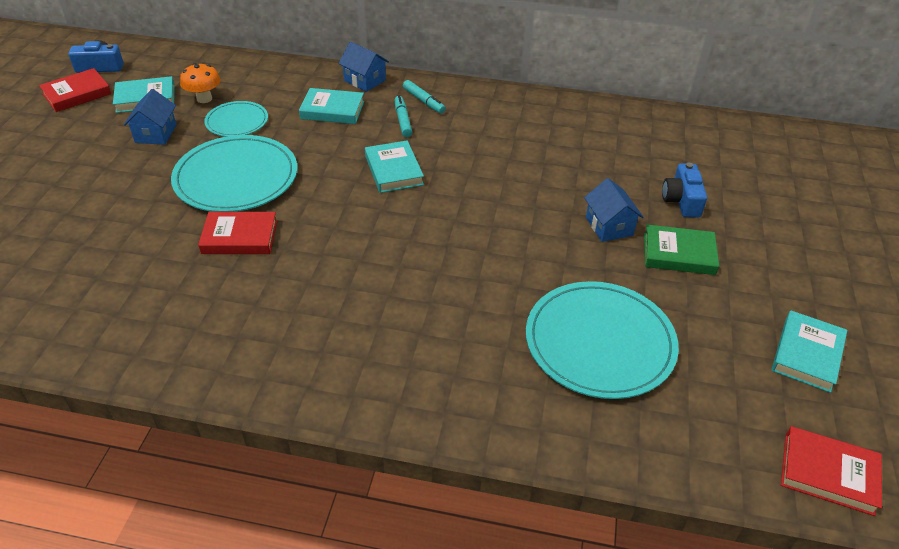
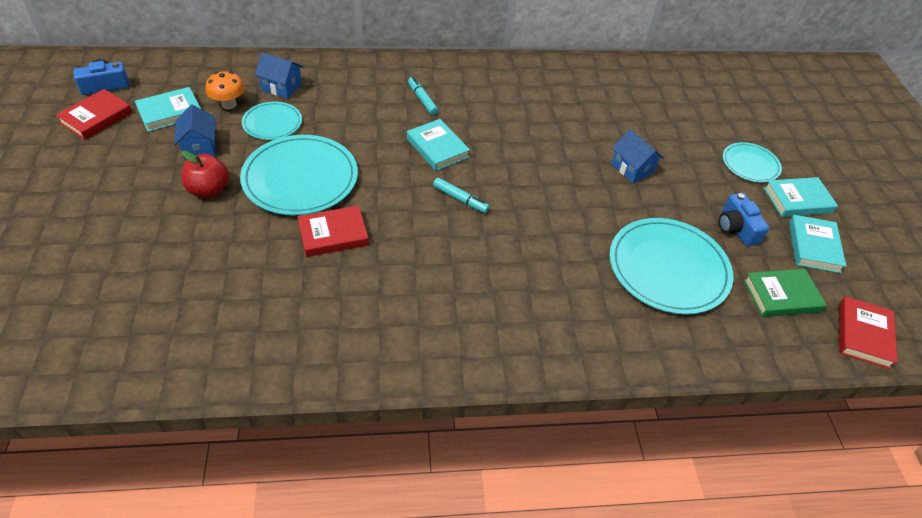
camera: 20 degrees left, 5 degrees up
turquoise book [299,88,364,124] -> turquoise book moved to [764,177,838,217]
blue house [338,42,389,92] -> blue house moved to [255,52,303,99]
turquoise marker [403,80,446,114] -> turquoise marker moved to [433,178,490,213]
green book [644,225,719,275] -> green book moved to [744,269,827,317]
blue camera [662,163,707,218] -> blue camera moved to [719,193,769,246]
red book [781,426,882,516] -> red book turned 75 degrees counterclockwise [839,296,897,369]
none -> red apple [182,151,229,198]
none -> turquoise plate [723,142,782,183]

